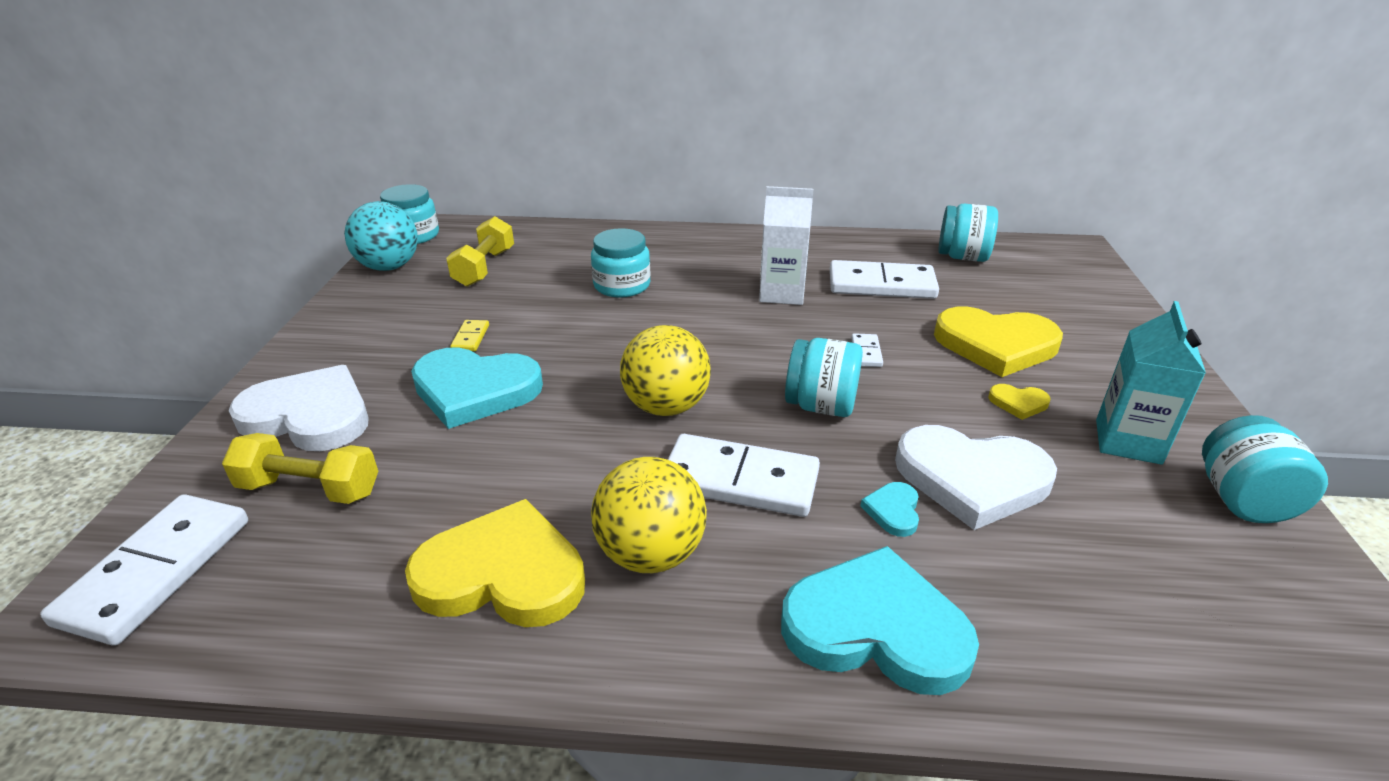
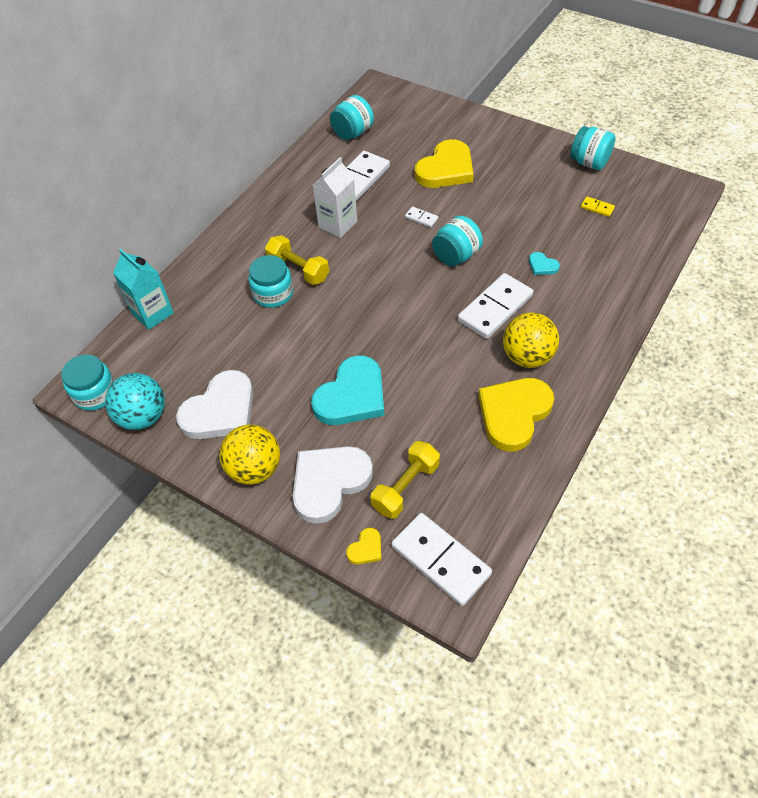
camera: 60 degrees left, 20 degrees up
yellow dumbbell [446,216,514,287] -> yellow dumbbell moved to [265,235,329,285]
yellow domino [450,320,489,351] -> yellow domino moved to [581,196,615,217]
yellow ball [620,325,711,416] -> yellow ball moved to [219,424,280,485]
turquoise heart [781,546,979,695] -> none
white heart [895,425,1057,530] -> white heart moved to [176,370,253,439]
yellow heart [988,384,1051,420] -> yellow heart moved to [346,528,381,564]
turquoise carton [1096,301,1206,465] -> turquoise carton moved to [113,249,174,330]

